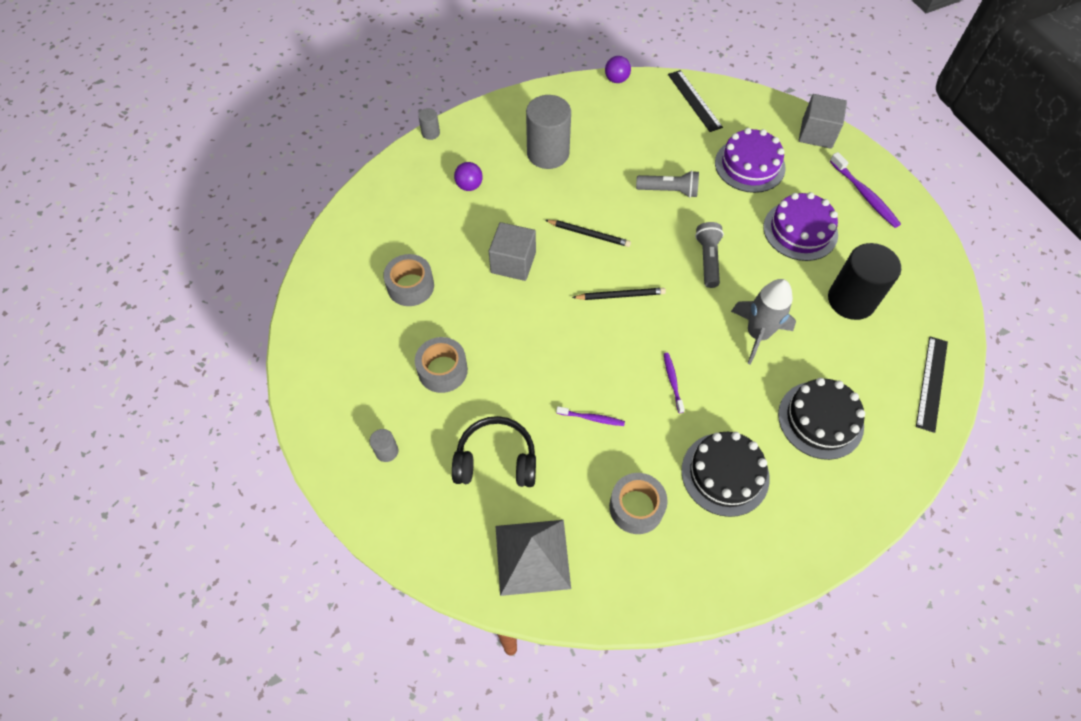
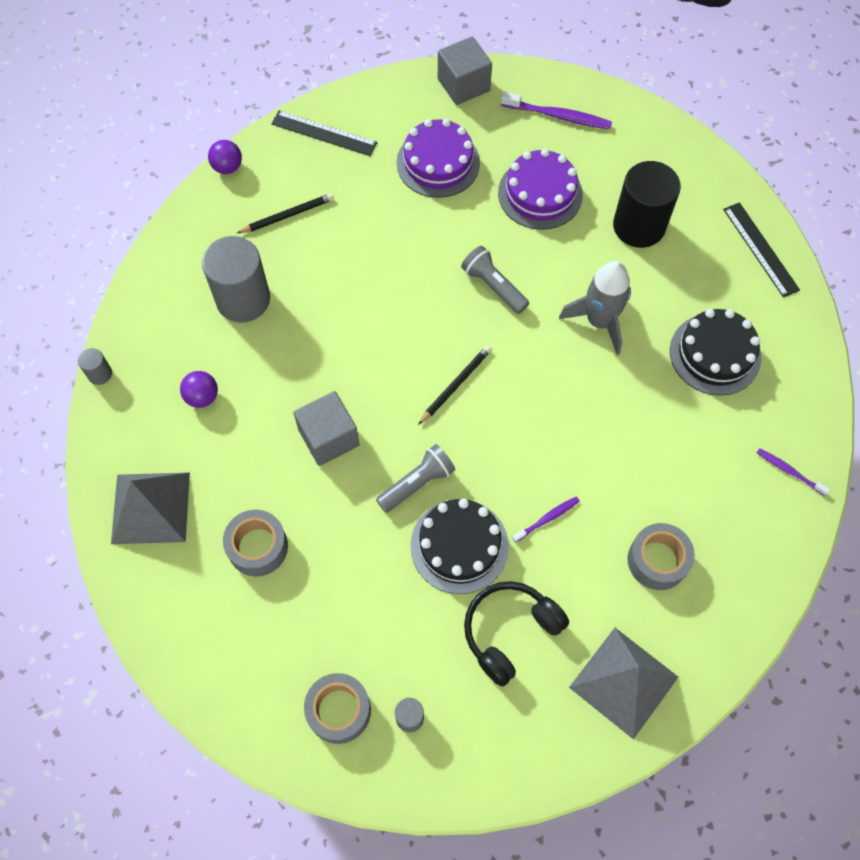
camera: 45 degrees left, 5 degrees up
grey tape [415,337,468,393] -> grey tape moved to [304,673,371,744]
black pencil [545,220,631,247] -> black pencil moved to [237,193,334,233]
grey flashlight [636,170,699,198] -> grey flashlight moved to [376,444,456,513]
purple toothbrush [664,353,685,413] -> purple toothbrush moved to [757,448,830,496]
black cake [681,432,770,517] -> black cake moved to [410,498,509,594]
none -> grey pyramid [111,472,190,544]

